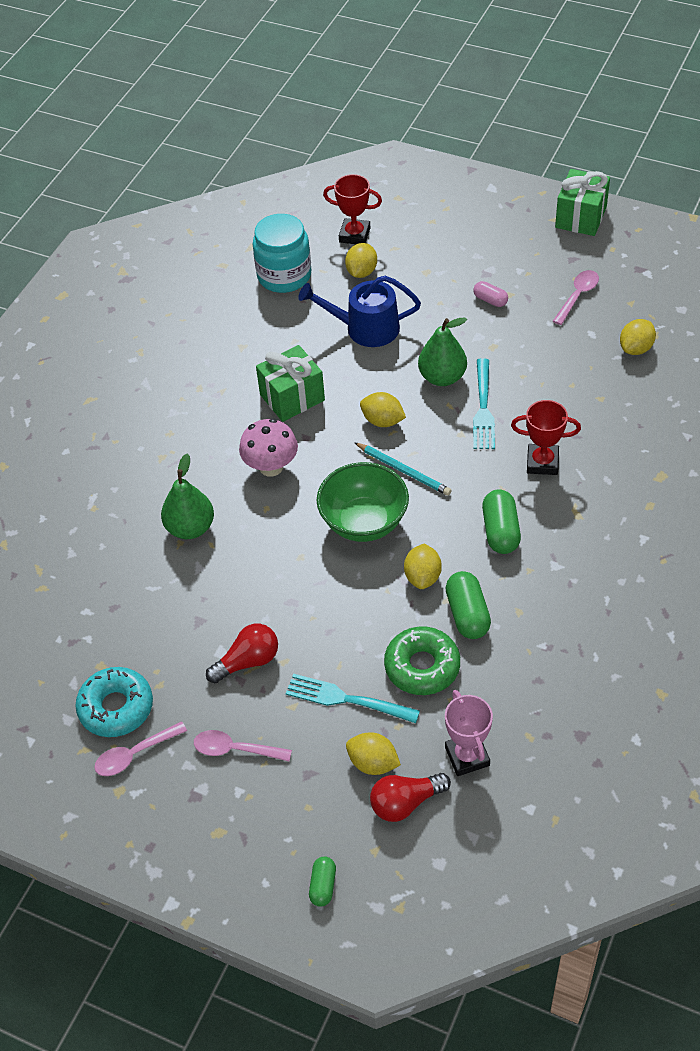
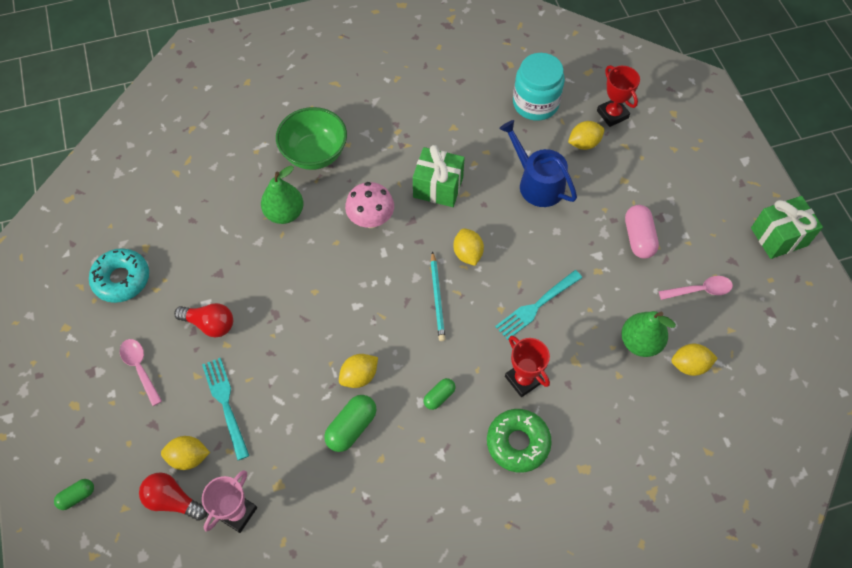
camera: 45 degrees right, 10 degrees up
pink spoon [94,721,187,776] -> none
green bowl [317,462,409,542] -> green bowl moved to [276,107,347,170]
yellow lemon [346,732,401,775] -> yellow lemon turned 75 degrees counterclockwise [161,436,210,470]
green donut [384,627,460,695] -> green donut moved to [487,409,552,473]
green pear [418,317,467,386] -> green pear moved to [621,311,676,357]
pink capsule [473,281,508,307] -> pink capsule [625,205,659,259], size x1.67
green capsule [482,489,521,554] -> green capsule [424,378,455,410], size x0.60

